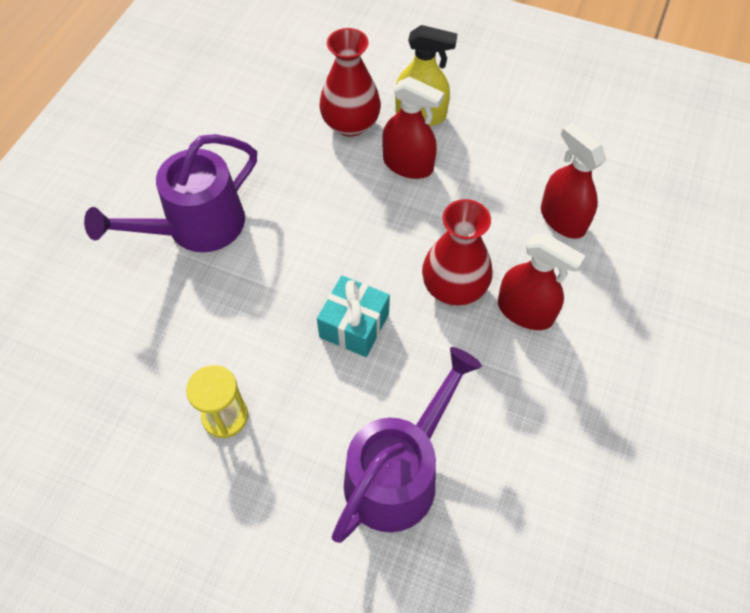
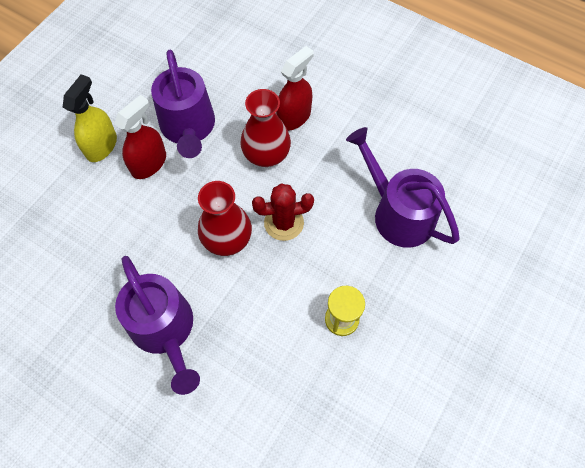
camera: 80 degrees left, 5 degrees up
turquoise gift [317,275,390,357] -> red cactus [252,183,314,241]
red vase [319,28,381,137] -> red vase moved to [198,181,252,256]
red spray bottle [541,123,606,239] -> none
none -> purple watering can [151,49,215,158]

